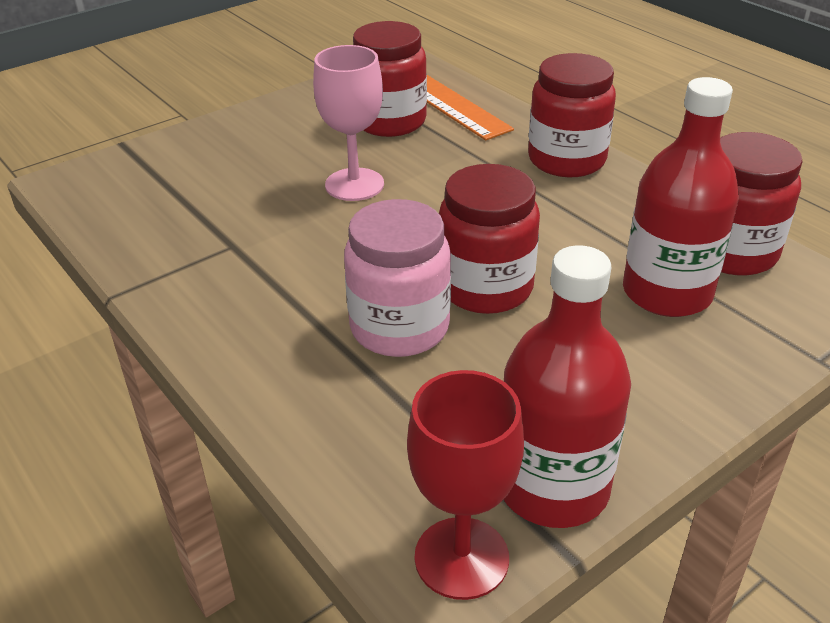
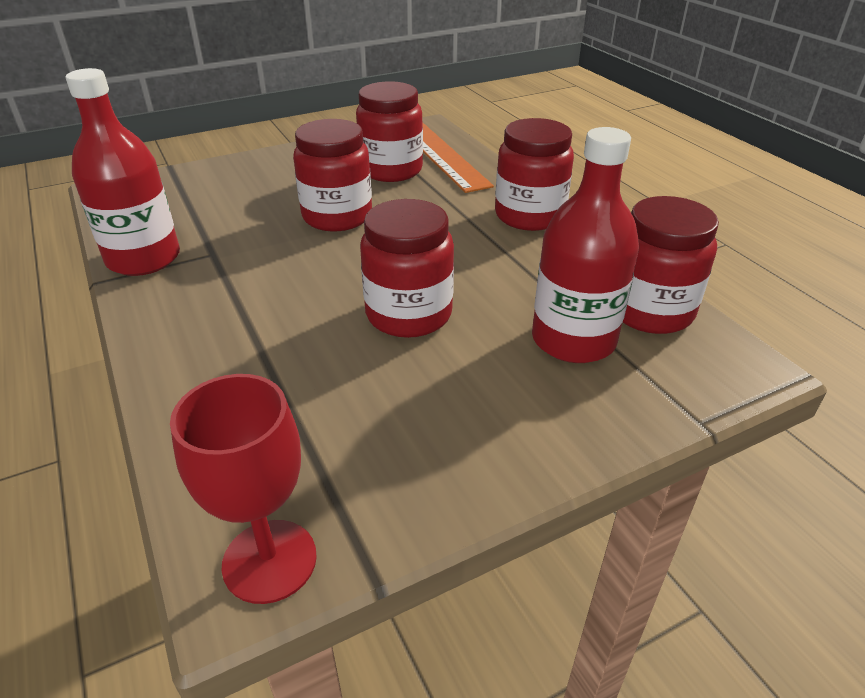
camera: 10 degrees right, 0 degrees up
pink goblet [313,45,384,201] -> red jar [293,119,372,232]
pink jar [344,199,451,357] -> none
red bottle [504,245,631,528] -> red bottle moved to [65,68,180,276]

